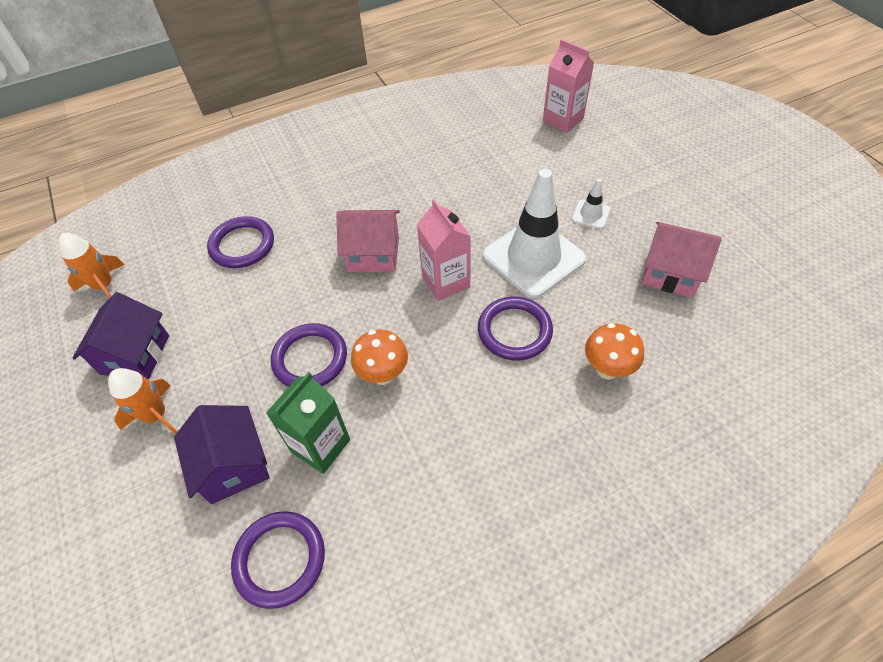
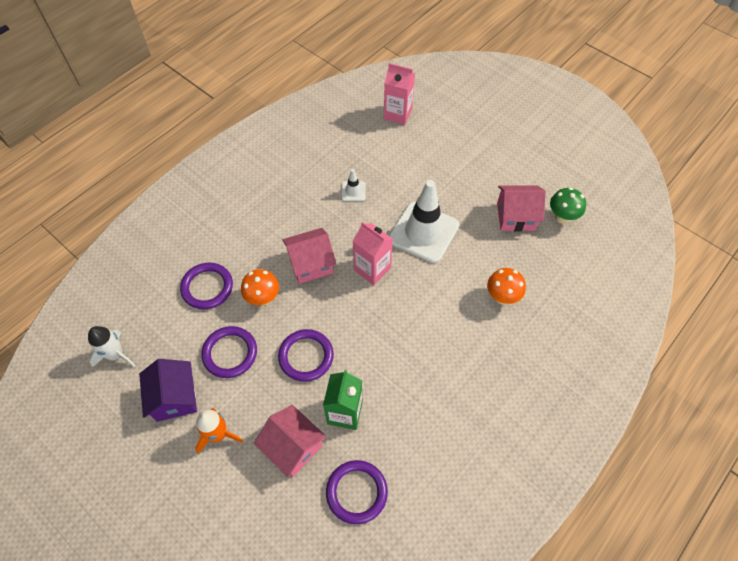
camera: 25 degrees left, 5 degrees up
orange rocket [59,233,124,298] -> white rocket [88,326,135,367]
purple house [174,405,269,504] -> pink house [254,405,326,477]
orange mushroom [351,329,408,385] -> orange mushroom moved to [241,269,279,306]
purple ring [478,297,553,361] -> purple ring moved to [201,326,257,378]
white traffic cone [572,178,610,229] -> white traffic cone moved to [341,169,365,201]
none -> green mushroom [550,187,586,224]

